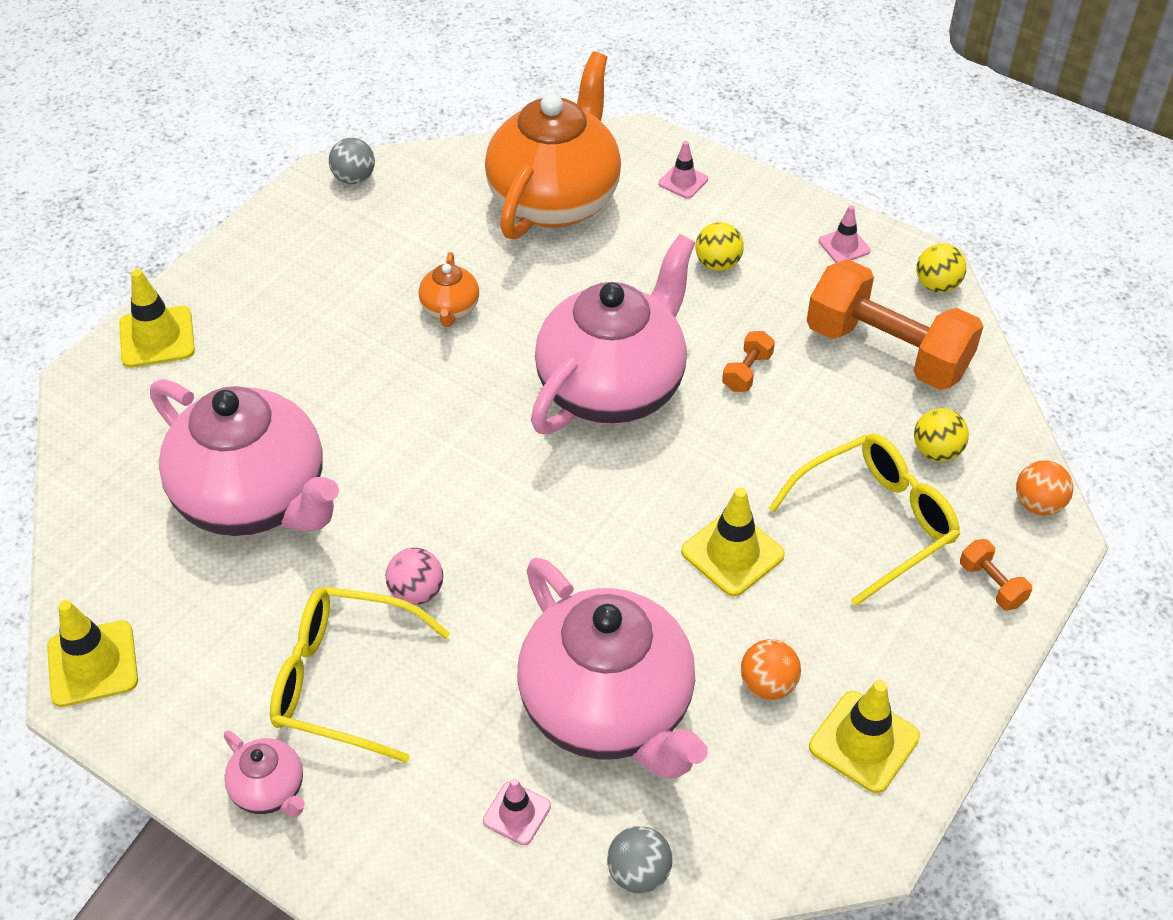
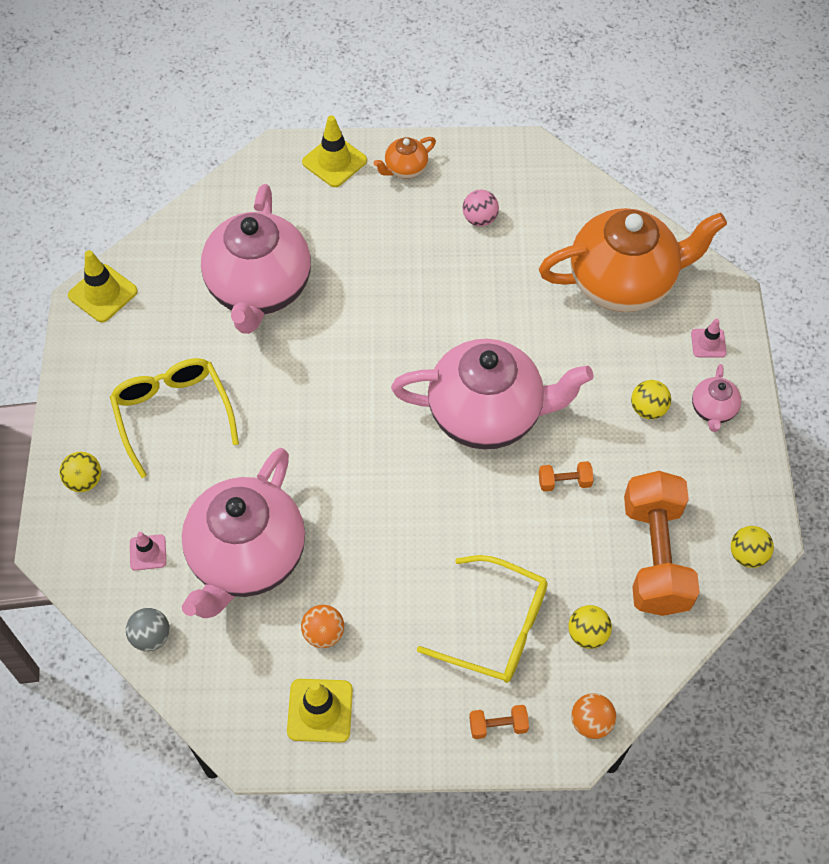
camera: 55 degrees right, 10 degrees up
pink teapot [224,730,305,816] -> pink teapot moved to [692,364,741,432]
grey ball [329,138,375,184] -> none
pink ball [386,548,443,605] -> pink ball moved to [463,190,499,226]
orange teapot [419,252,479,327] -> orange teapot moved to [374,137,436,179]
yellow traffic cone [681,487,785,597] -> none
pink traffic cone [819,205,871,263] -> none
orange dumbbell [960,539,1032,610] -> orange dumbbell turned 60 degrees clockwise [469,705,529,739]
none -> yellow ball [59,452,101,492]

